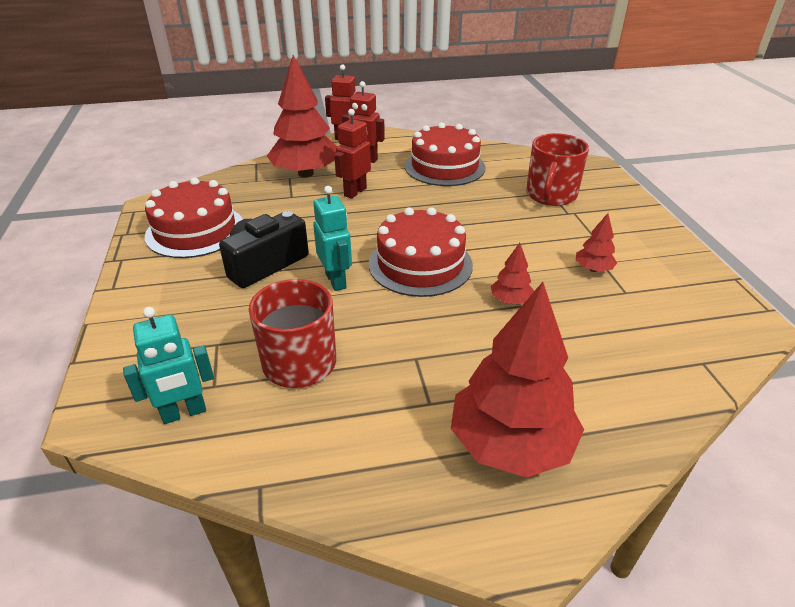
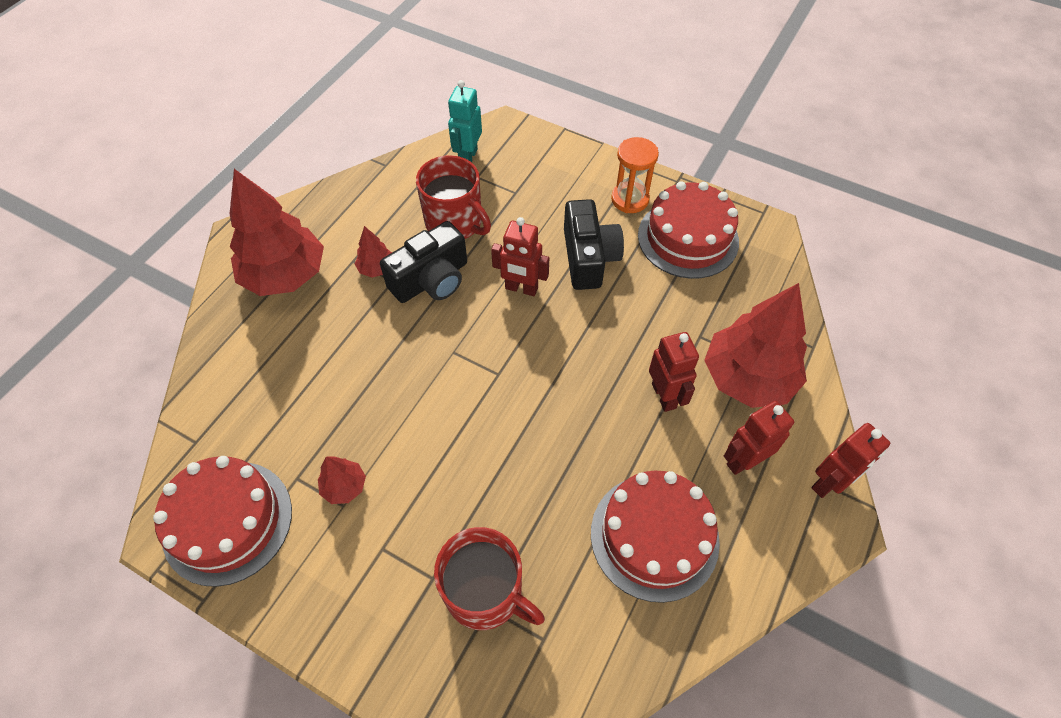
camera: 130 degrees right, 20 degrees up
turquoise robot [313,186,352,291] -> red robot [491,217,549,296]
red cake [369,207,473,297] -> red cake moved to [153,456,292,587]
red tree [491,243,534,304] -> red tree moved to [355,226,392,278]
red mug [526,133,589,206] -> red mug turned 150 degrees clockwise [434,527,545,630]
none -> black camera [380,221,467,303]
none -> orange hourglass [611,137,659,213]

